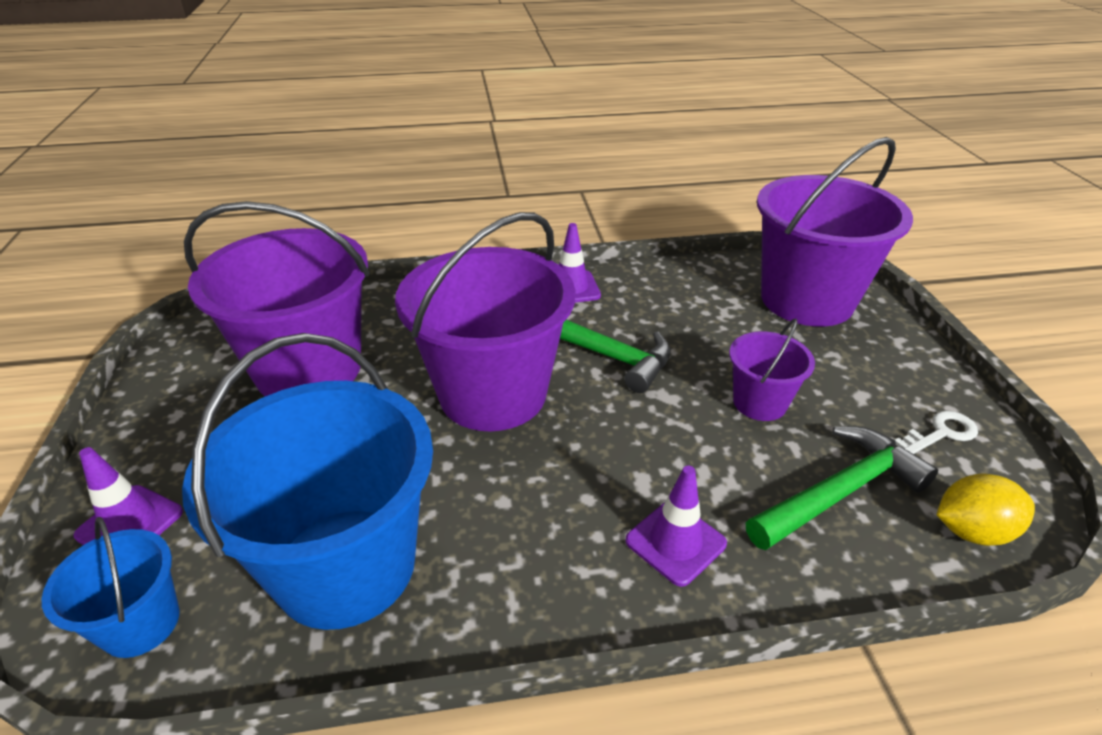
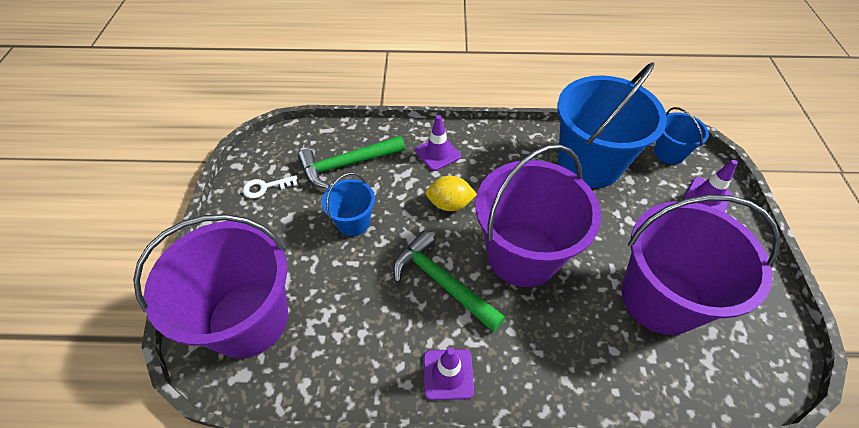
camera: 170 degrees left, 15 degrees up
purple bucket [729,318,815,421] -> blue bucket [322,173,375,236]
yellow lemon [936,474,1035,546] -> yellow lemon moved to [425,176,477,211]

